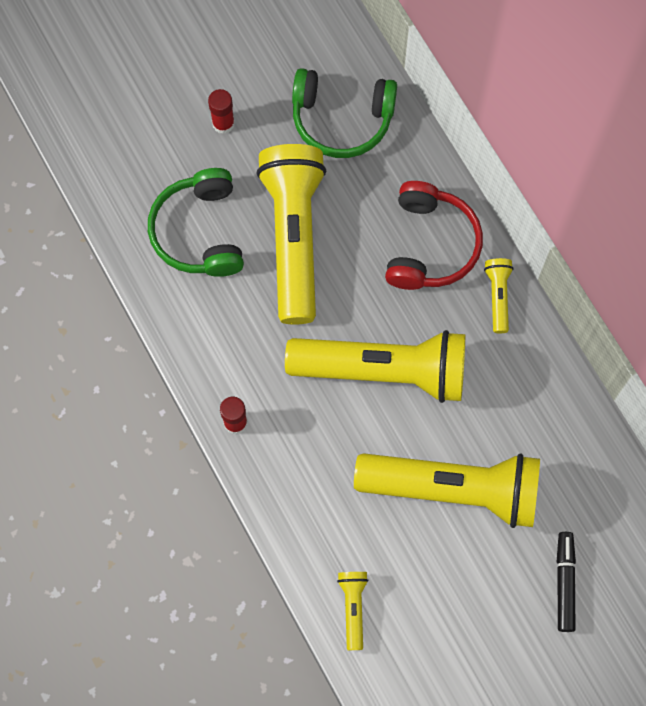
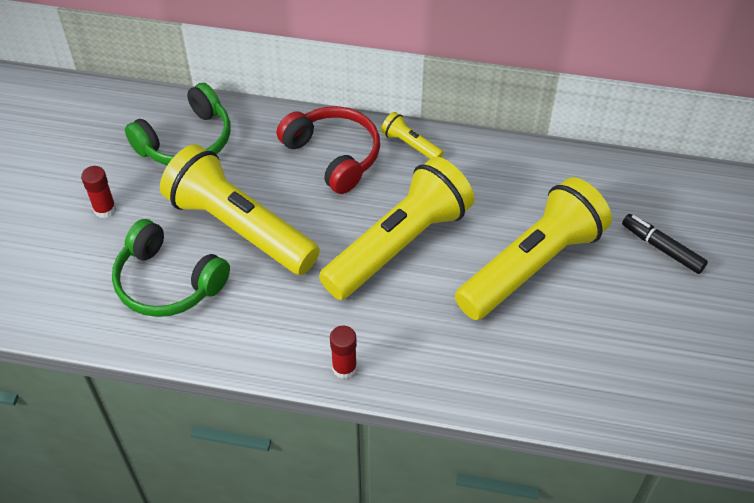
camera: 50 degrees left, 20 degrees down
yellow flashlight [337,572,368,650] -> none

